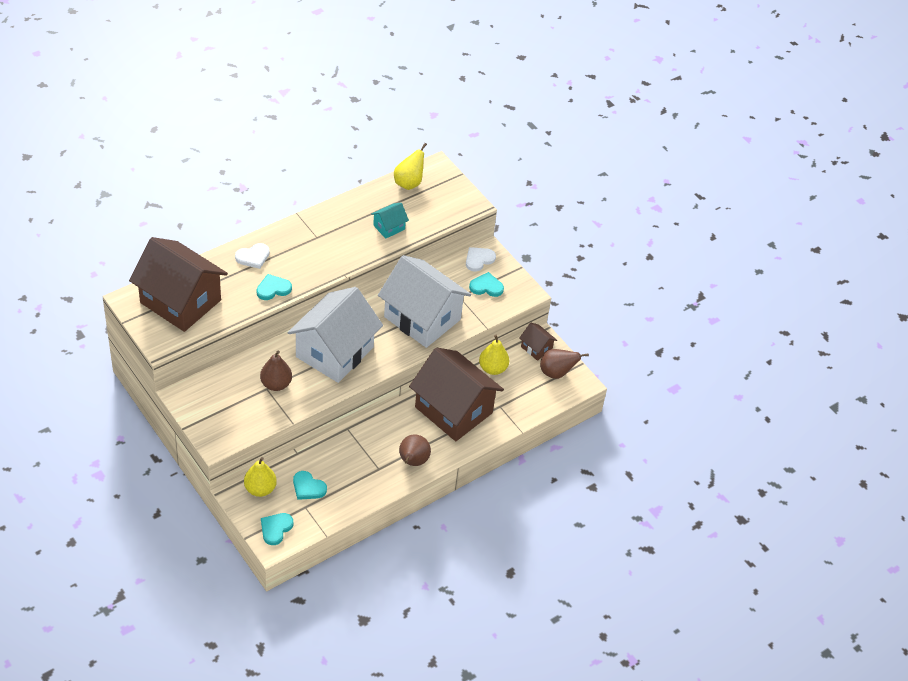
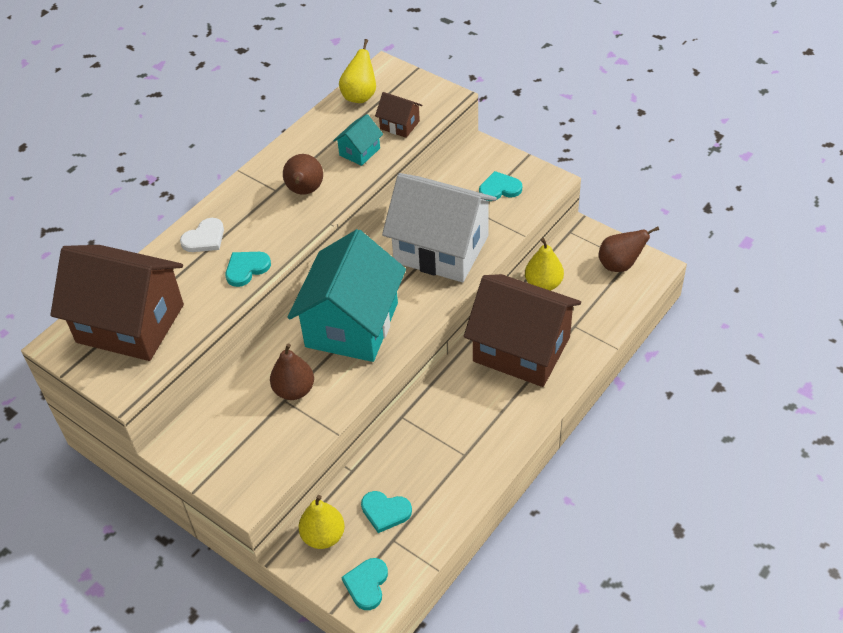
camera: 10 degrees left, 0 degrees up
white house [288,287,383,383] -> turquoise house [287,229,406,362]
brown pear [399,434,431,466] -> brown pear moved to [283,154,323,195]
white heart [466,247,496,271] -> none
brown house [519,323,557,361] -> brown house moved to [375,92,422,138]

